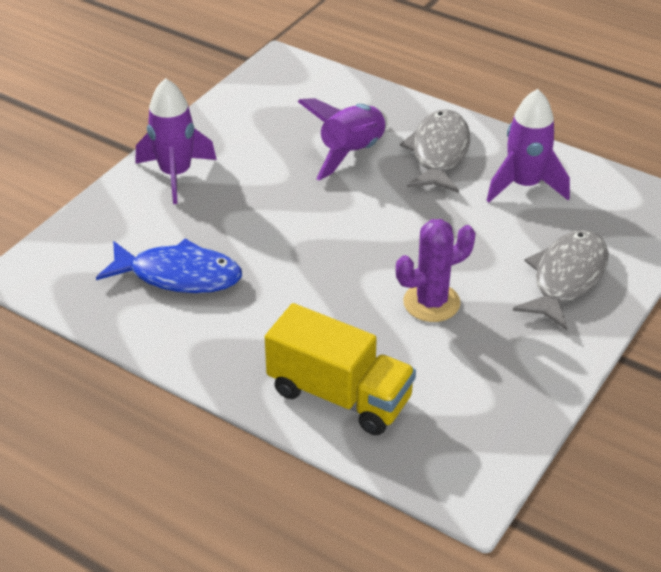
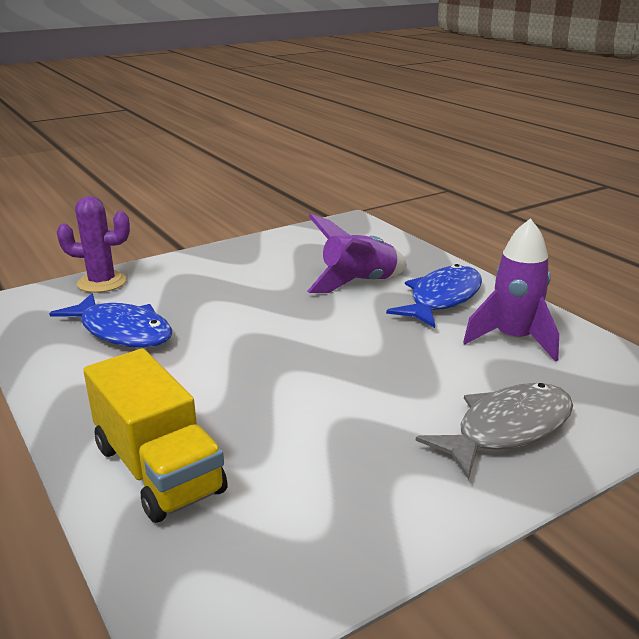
camera: 25 degrees right, 15 degrees down
purple rocket [136,78,217,204] -> none
purple cactus [396,219,476,322] -> purple cactus moved to [57,196,130,293]
grey fish [400,109,470,193] -> blue fish [386,264,482,328]

